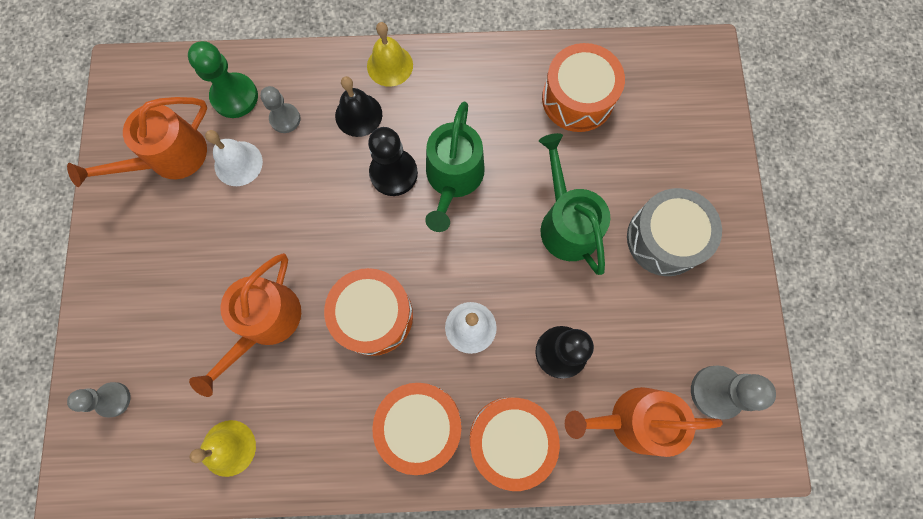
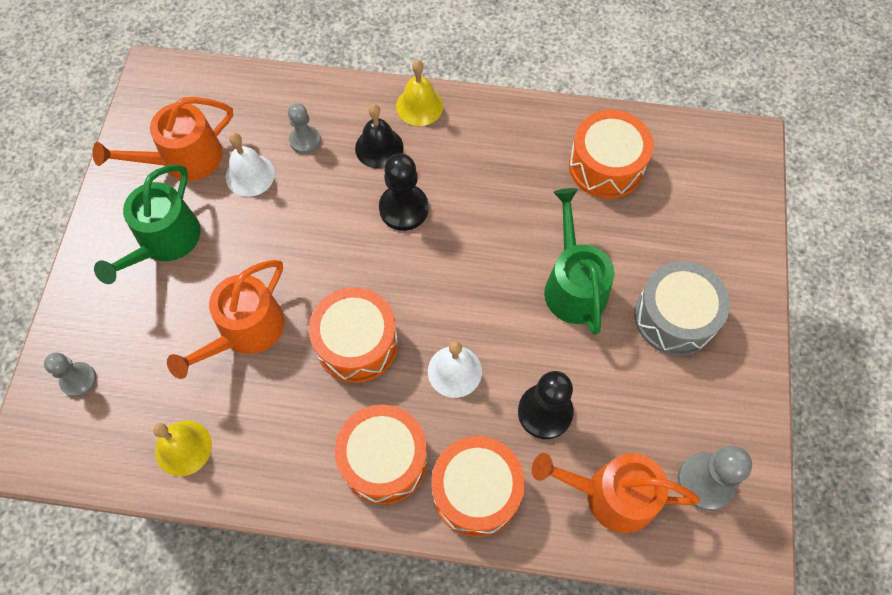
camera: 10 degrees right, 10 degrees down
green pawn [188,41,258,118] -> none
green watering can [425,102,485,232] -> green watering can moved to [94,165,201,284]

